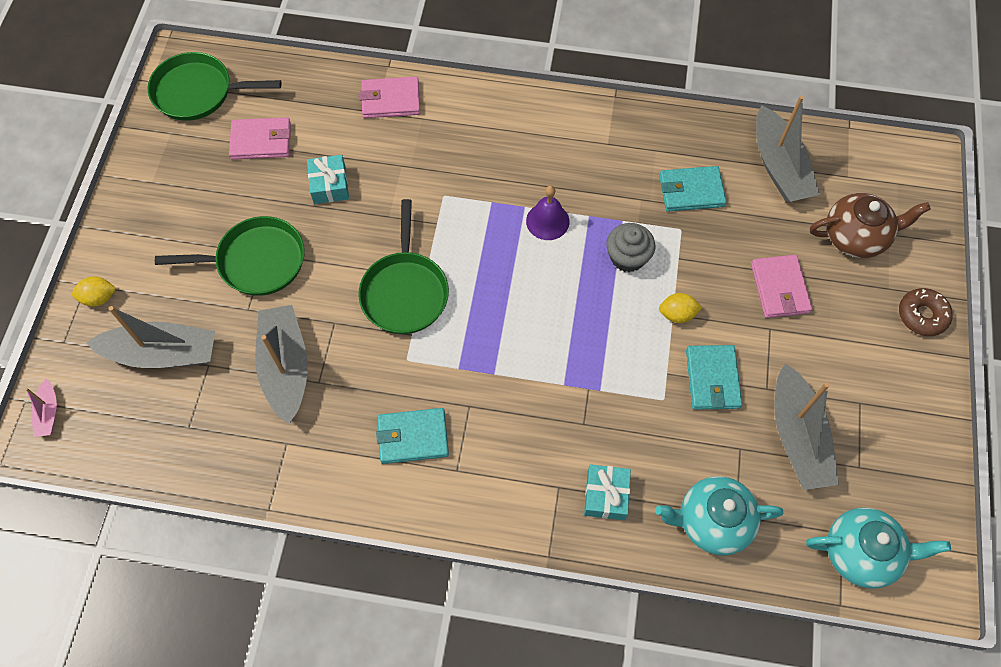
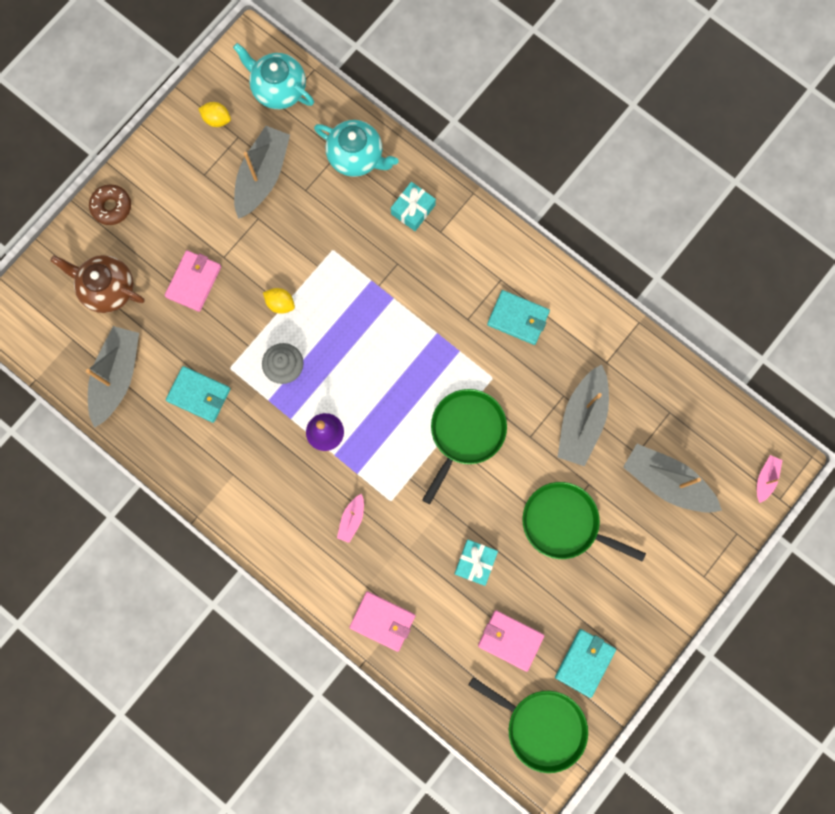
camera: 150 degrees left, 15 degrees up
yellow lemon [72,276,116,307] -> yellow lemon moved to [198,102,231,127]
turquoise wallet [686,345,742,410] -> turquoise wallet moved to [555,629,616,698]
none -> pink boat [337,494,364,543]

